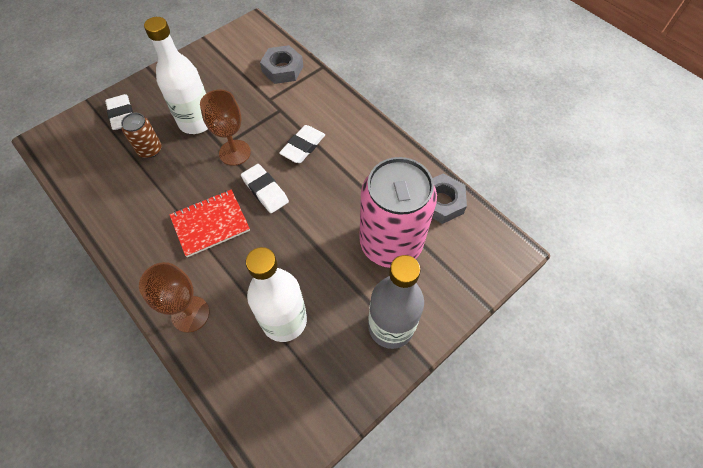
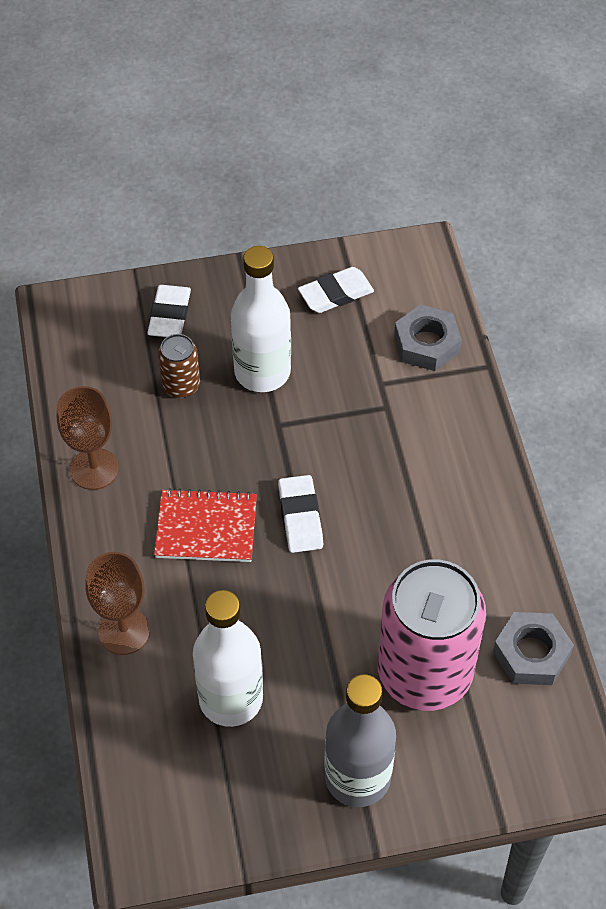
camera: 30 degrees right, 5 degrees down
brown goblet [200,89,251,166] -> brown goblet moved to [57,386,119,490]
white eraser [279,125,325,163] -> white eraser moved to [298,267,374,313]

